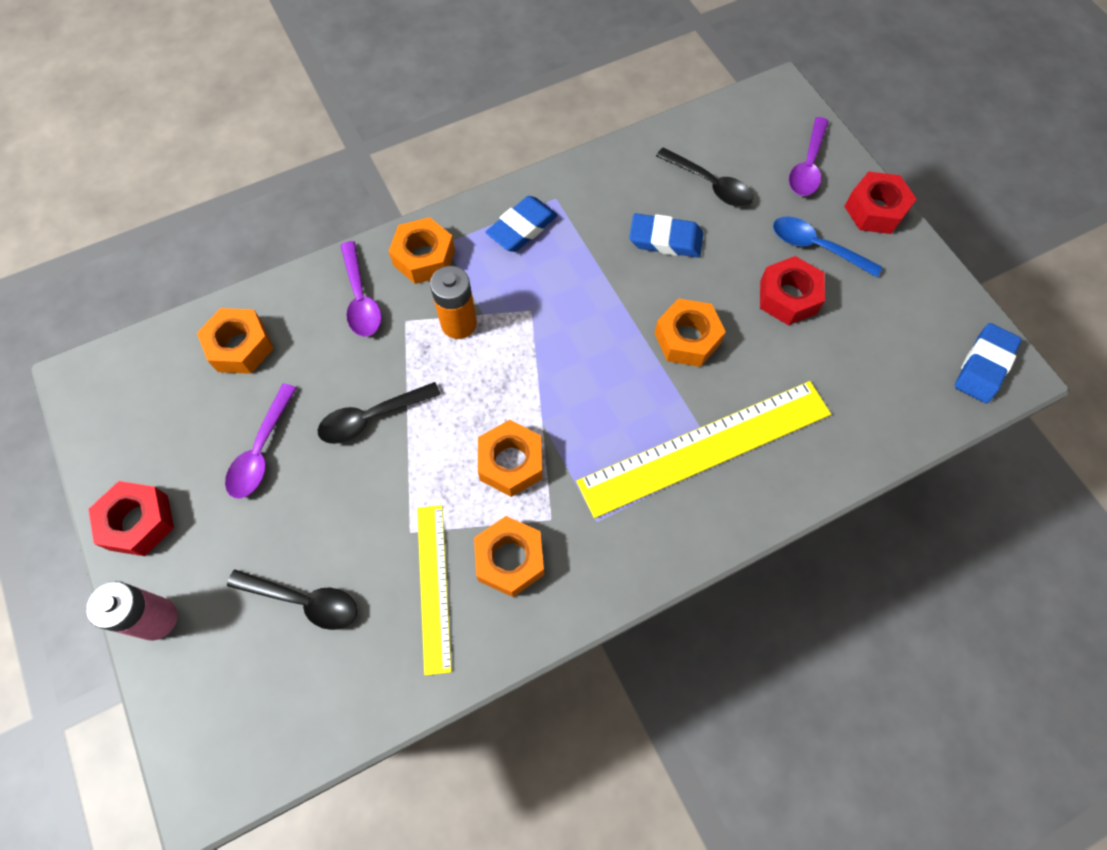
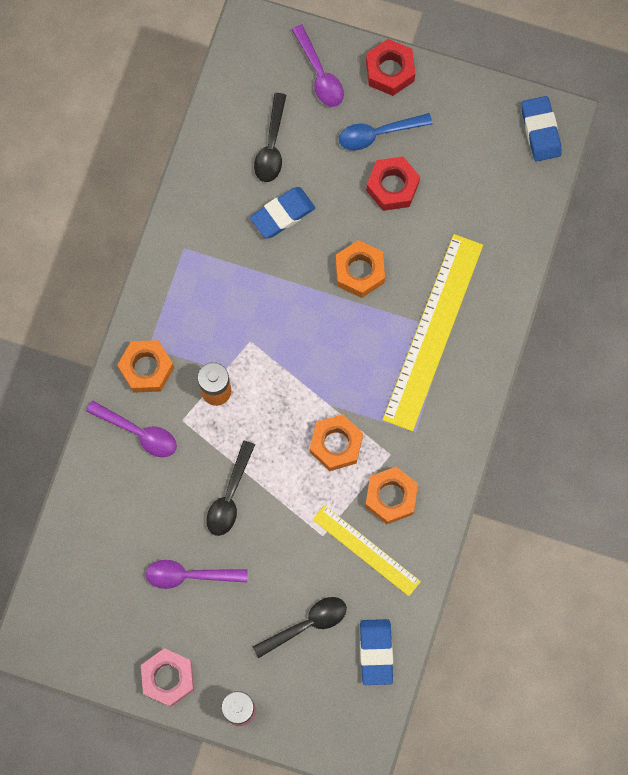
camera: 45 degrees left, 10 degrees up
red nut [89,481,174,556] -> pink nut [141,648,194,707]
orange nut [197,308,274,374] -> none
purple spoon [225,384,297,498] -> purple spoon turned 120 degrees clockwise [146,560,248,589]
blue eraser [486,196,558,252] -> blue eraser moved to [360,619,393,685]
black spoon [656,147,753,207] -> black spoon turned 105 degrees clockwise [254,93,287,182]

